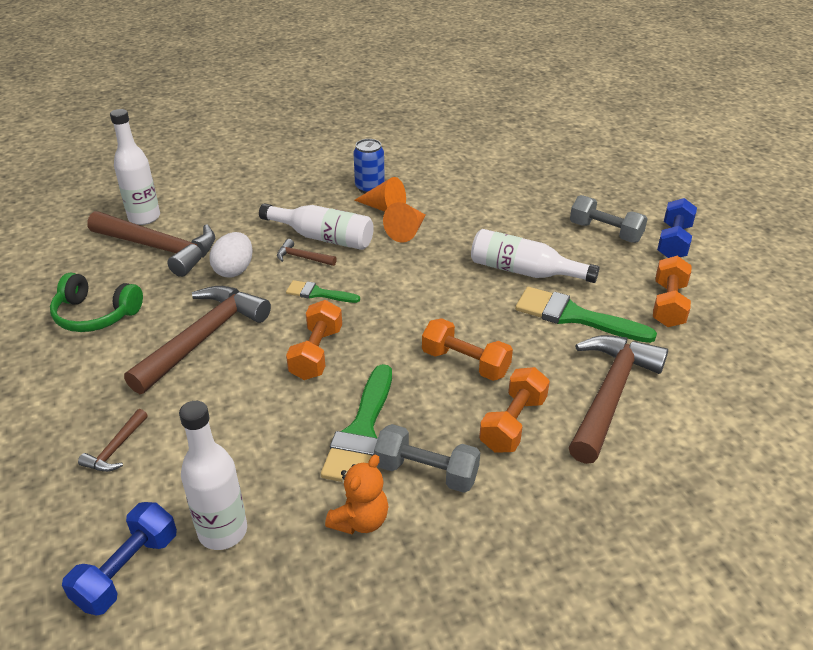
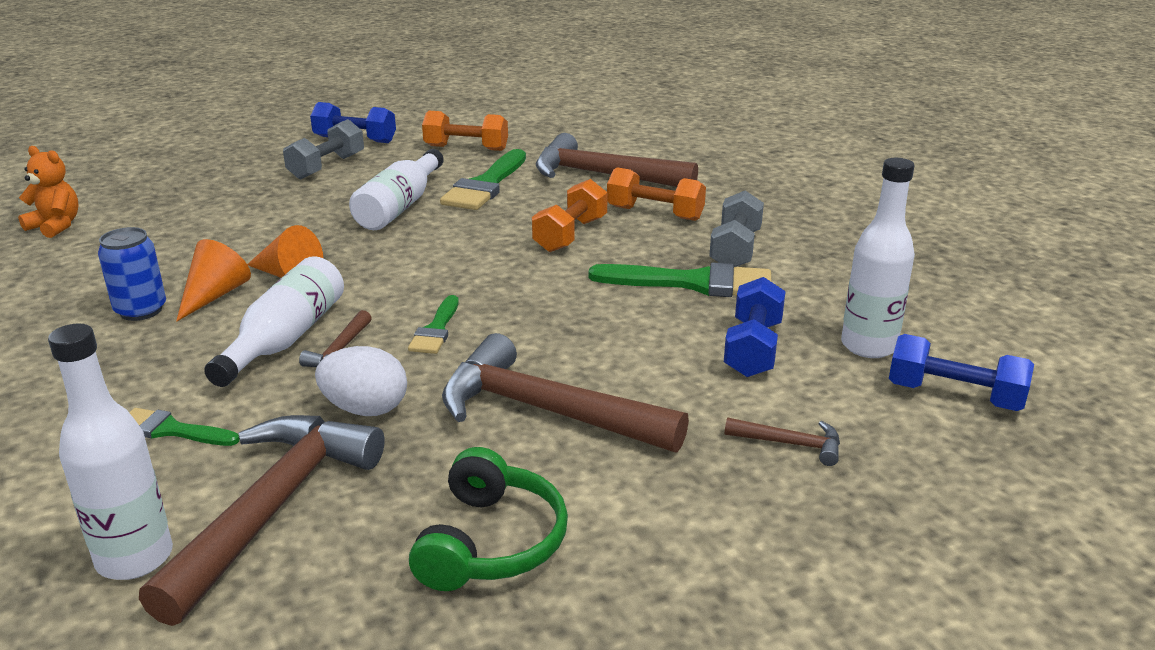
camera: 95 degrees left, 10 degrees down
orange dumbbell [286,300,342,380] -> none
orange teddy bear [325,454,388,534] -> orange teddy bear moved to [18,146,79,238]
none -> green brush [129,408,240,446]
none -> blue dumbbell [724,277,786,377]

